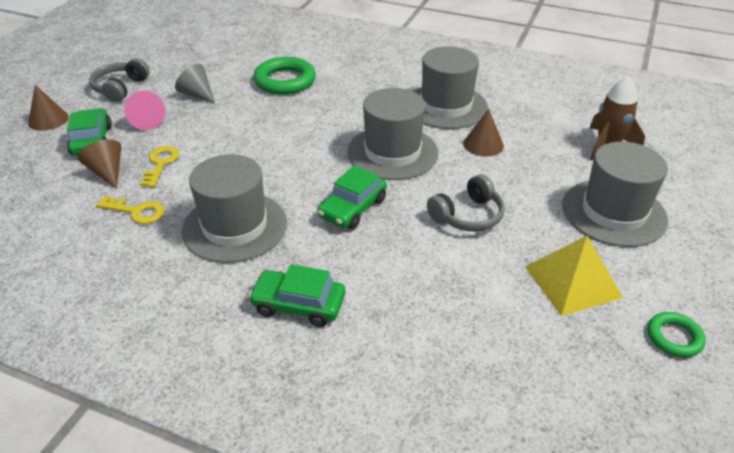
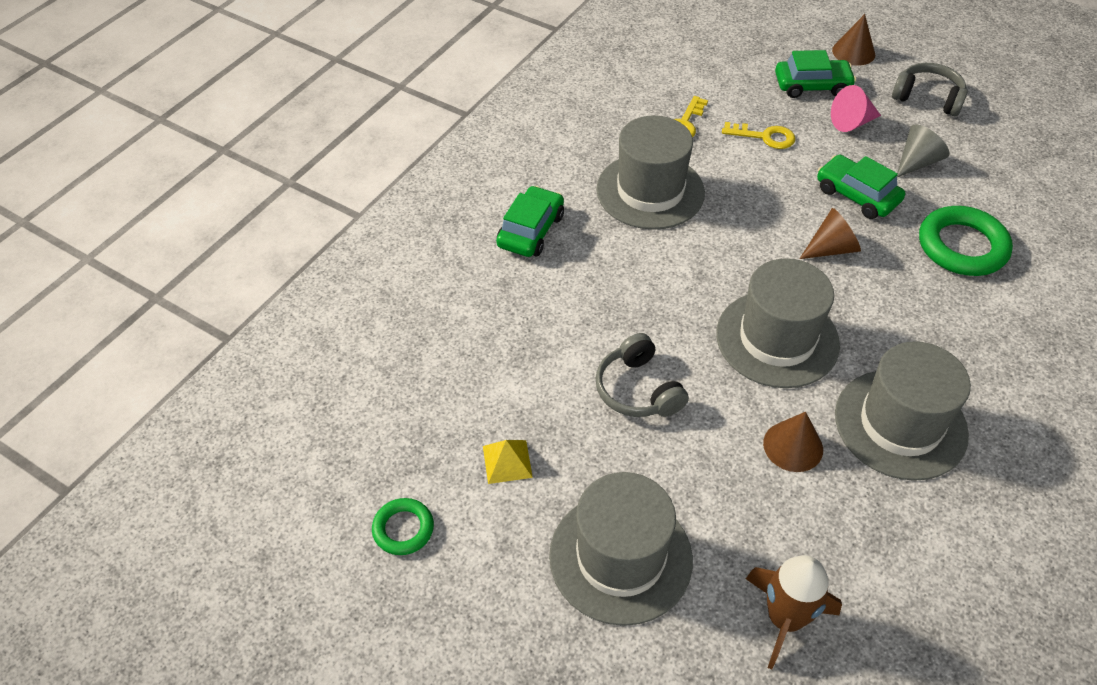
camera: 100 degrees right, 10 degrees up
brown cone [78,139,121,189] -> brown cone moved to [800,208,861,259]
green car [317,166,387,229] -> green car moved to [817,155,905,219]
yellow pyramid [525,236,623,316] -> yellow pyramid [483,440,533,484], size x0.54

